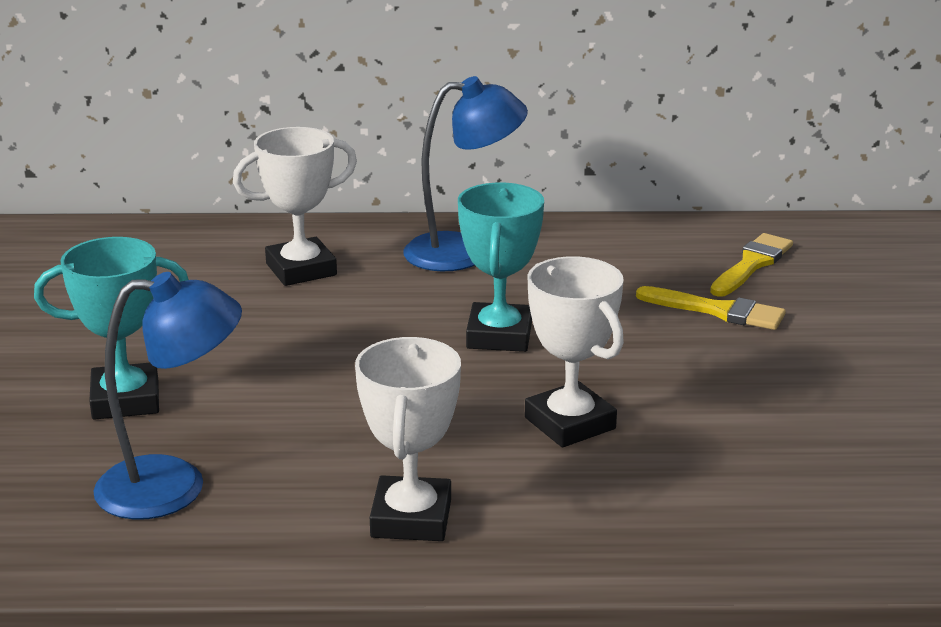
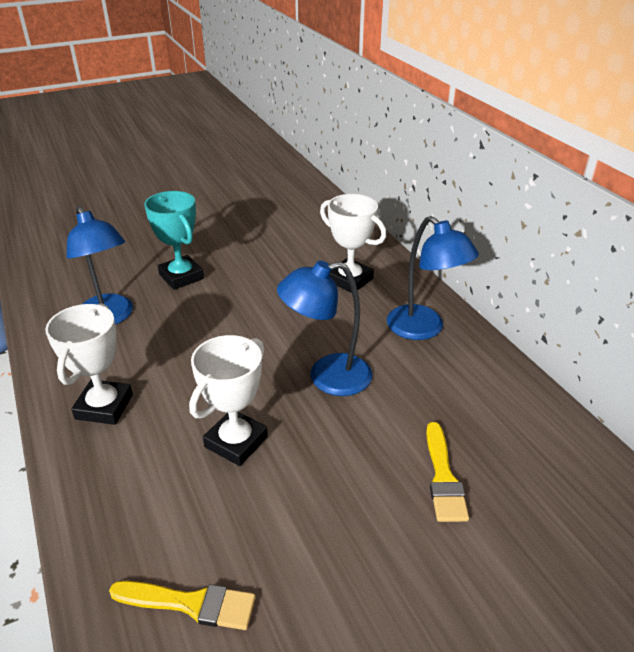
camera: 65 degrees right, 10 degrees up
white trophy [355,337,461,541] -> white trophy turned 60 degrees counterclockwise [45,303,133,425]
turquoise trophy [458,183,544,352] -> blue lamp [277,260,372,396]
yellow brush [710,233,793,297] -> yellow brush moved to [109,581,256,630]

